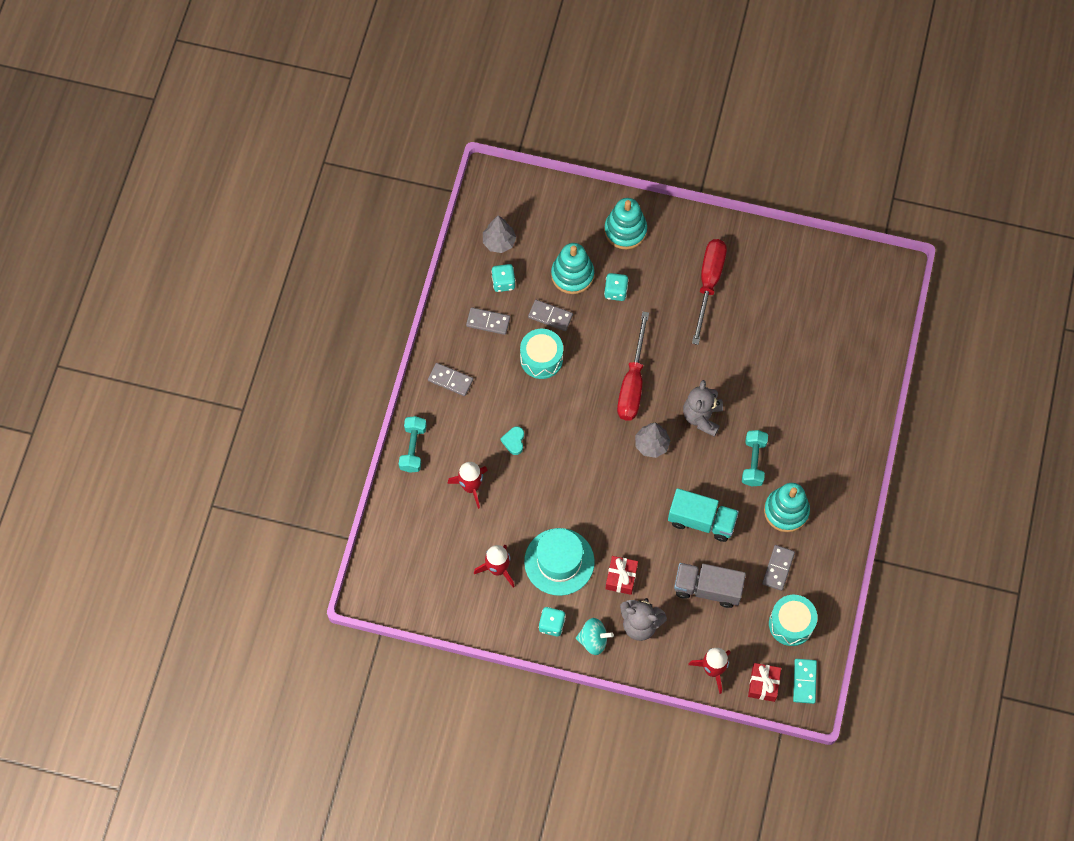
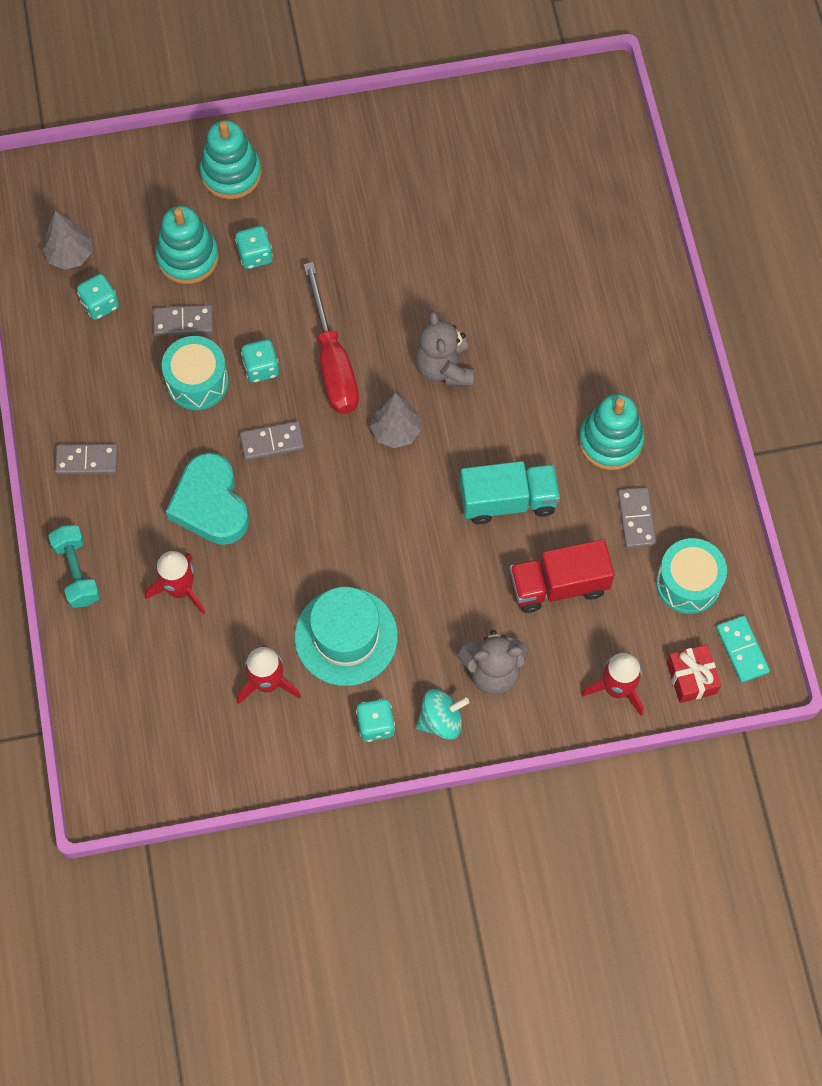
camera: 25 degrees left, 0 degrees up
grey domino [466,307,510,335] -> grey domino moved to [240,421,304,461]
turquoise heart [500,426,524,455] -> turquoise heart [166,453,249,545], size x2.25
red gift [605,556,638,595] -> none
grey truck [674,563,746,608] -> red truck [509,539,614,613]
red screwdriver [692,239,727,345] -> none
turquoise dumbbell [742,430,768,486] -> none
none -> turquoise dice [241,339,279,383]

